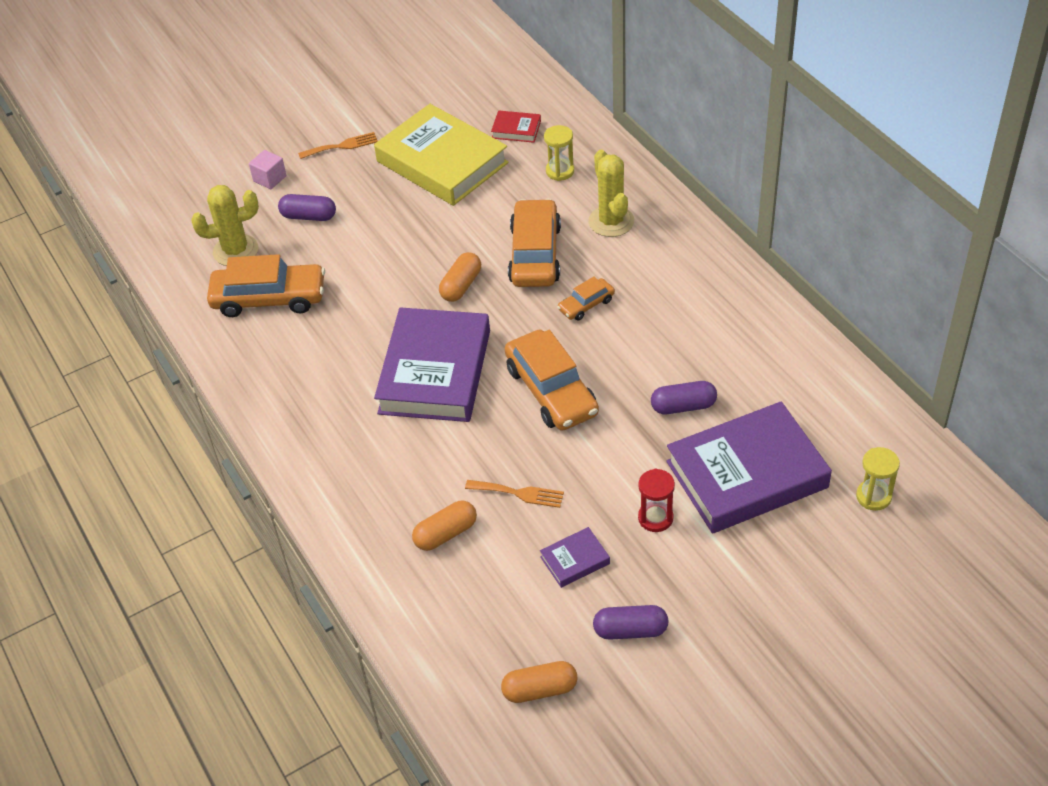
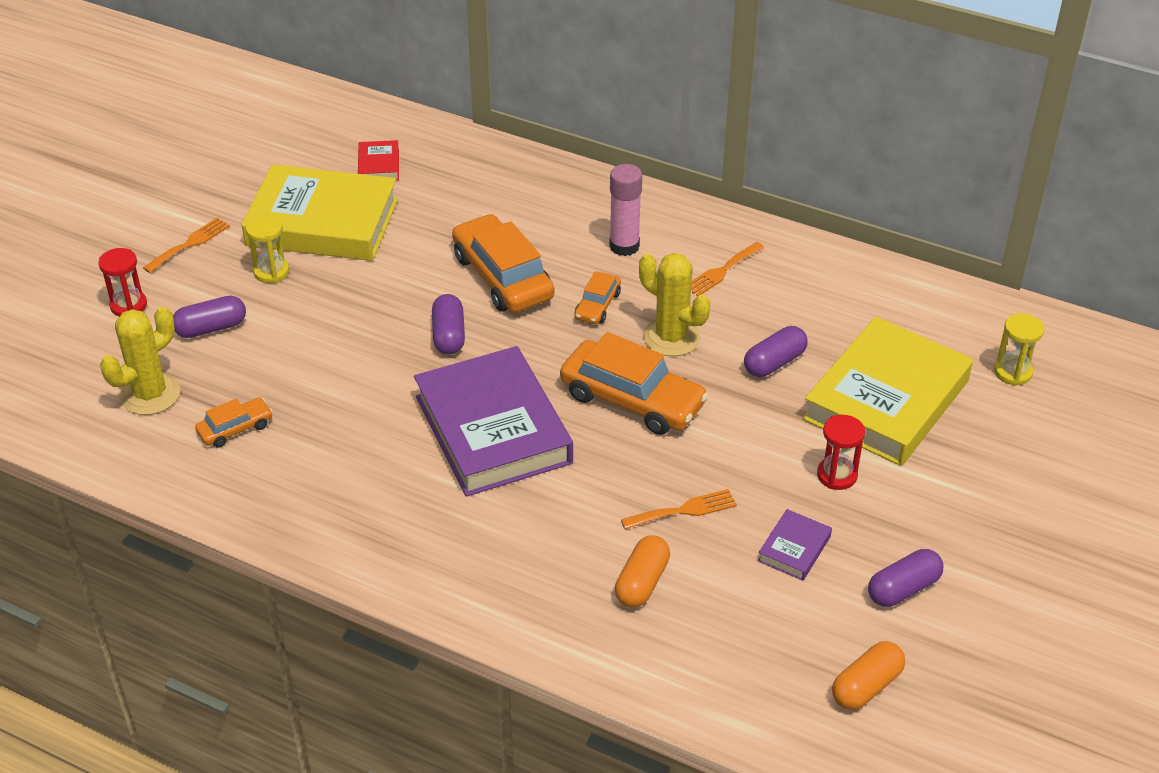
camera: 35 degrees left, 5 degrees down
orange car [207,254,325,317] -> orange car [195,397,273,448], size x0.51
pink cube [249,150,286,189] -> red hourglass [98,248,147,317]
orange capsule [439,252,481,302] -> purple capsule [432,294,465,355]
red book [491,110,541,143] -> red book turned 75 degrees counterclockwise [358,140,399,180]
yellow hourglass [544,125,574,181] -> yellow hourglass moved to [246,215,289,283]
yellow cactus [588,150,634,237] -> yellow cactus moved to [639,253,710,356]
purple book [666,402,832,533] -> yellow book [802,316,973,466]
none -> pink glue stick [609,164,642,256]
none -> orange fork [691,242,764,296]

